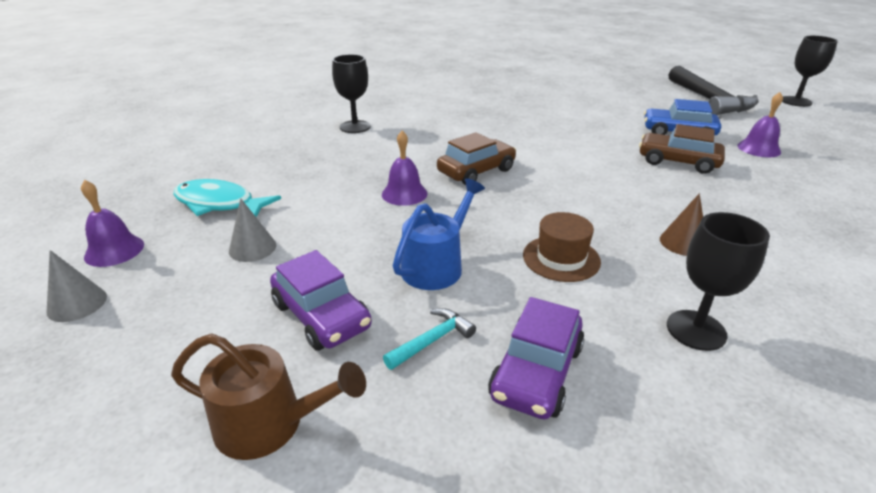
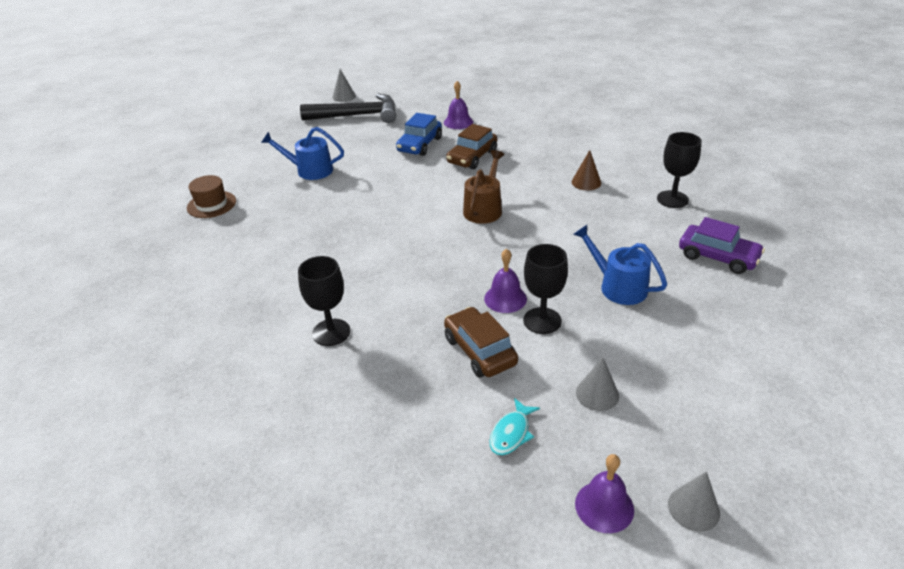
camera: 80 degrees left, 5 degrees up
brown watering can [171,333,366,460] -> brown watering can moved to [463,150,504,224]
turquoise fish [174,179,281,217] -> turquoise fish [490,398,540,455], size x0.60
purple car [270,250,372,351] -> none
turquoise hammer [383,308,476,370] -> none
brown car [437,132,516,185] -> brown car moved to [444,307,518,378]
brown hat [523,212,601,282] -> brown hat moved to [187,175,236,218]
black goblet [782,36,838,107] -> black goblet moved to [523,244,568,334]
none -> blue watering can [261,127,344,180]
none -> grey cone [332,69,356,102]

